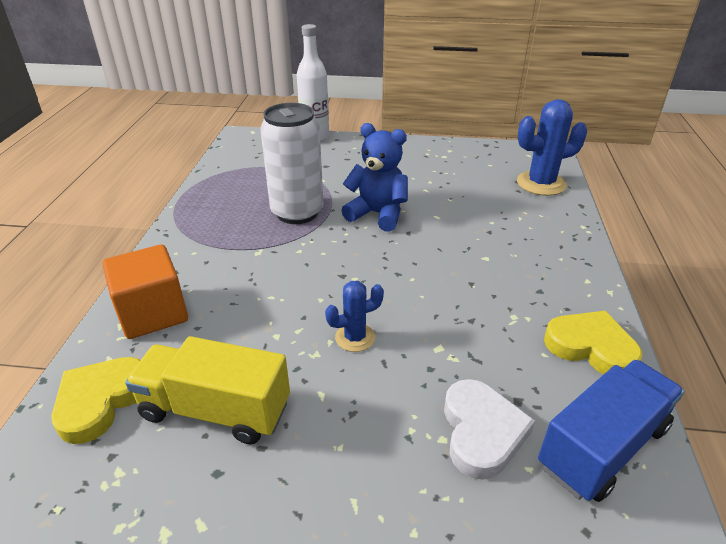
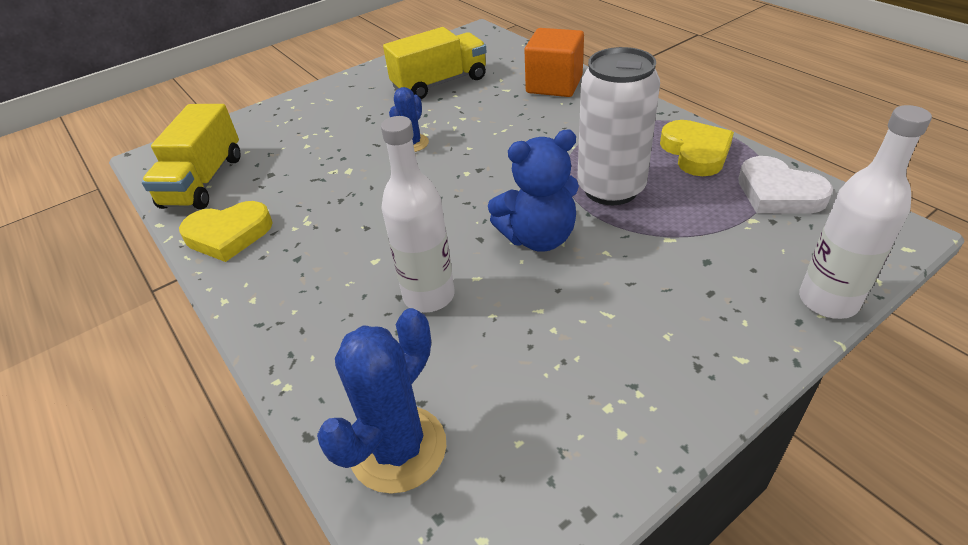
camera: 140 degrees right, 5 degrees up
yellow heart [51,357,140,444] -> yellow heart moved to [660,120,734,176]
white heart [444,379,535,480] -> white heart moved to [738,156,833,213]
blue truck [538,360,684,502] -> yellow truck [142,104,241,209]
none -> white bottle [381,116,455,312]

